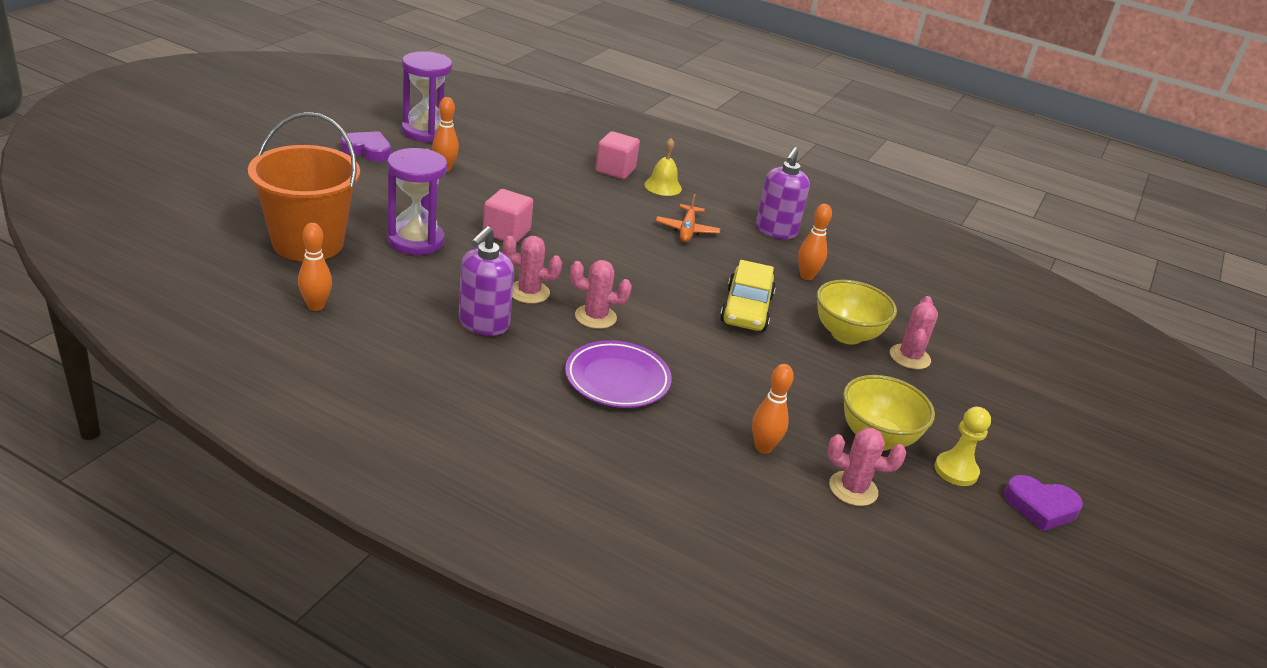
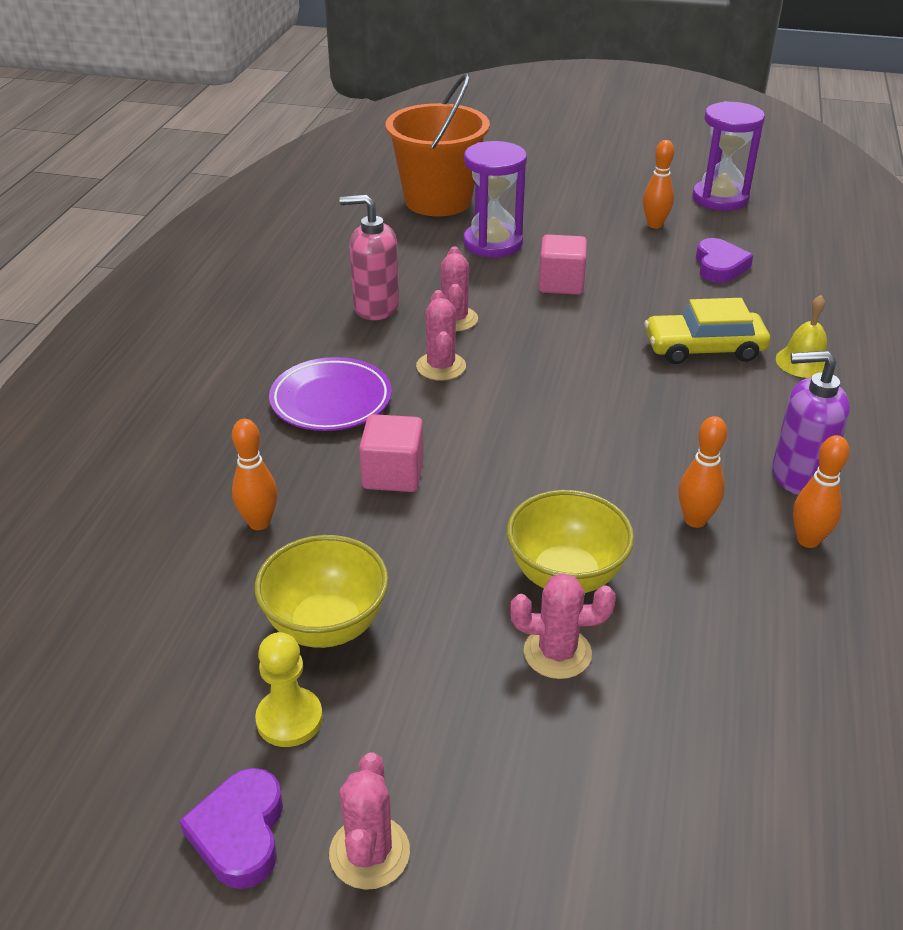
camera: 80 degrees right, 5 degrees up
orange bowling pin [298,223,332,311] -> orange bowling pin moved to [793,435,850,548]
purple heart [341,131,391,162] -> purple heart moved to [696,238,753,283]
purple soap dispenser [459,226,514,336] -> pink soap dispenser [340,195,399,320]
pink cube [595,131,640,179] -> pink cube moved to [359,414,424,492]
orange plane [656,194,720,242] -> none
yellow car [720,260,776,331] -> yellow car moved to [644,298,770,364]
pink cactus [827,428,906,506] -> pink cactus moved to [329,752,410,890]

